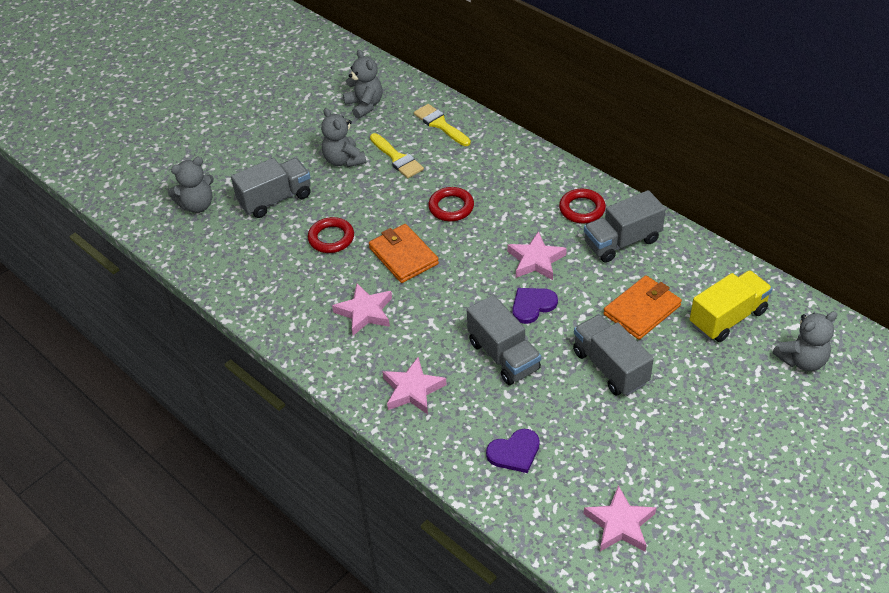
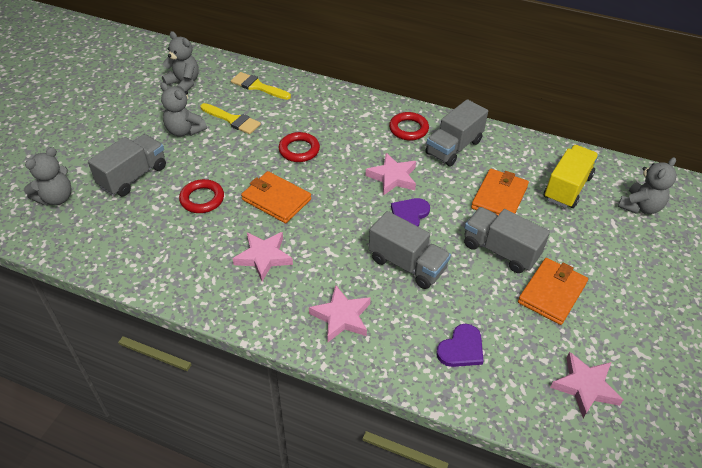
camera: 25 degrees left, 0 degrees up
none -> orange wallet [518,258,588,325]

